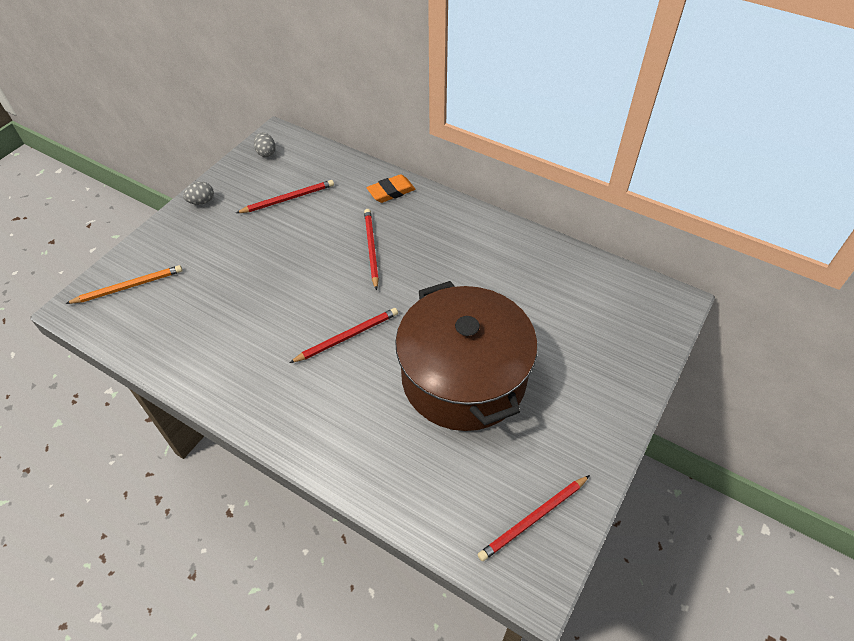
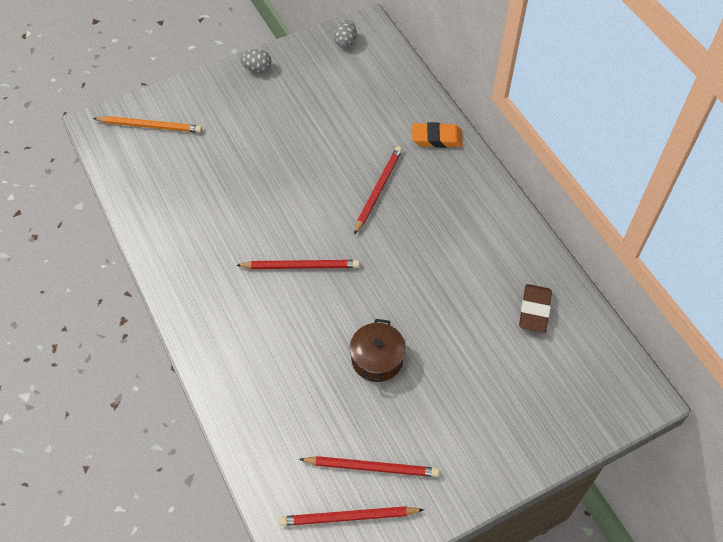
camera: 30 degrees right, 5 degrees up
red pencil [236,180,334,213] -> red pencil moved to [299,456,439,477]
brown pot [395,281,538,431] -> brown pot [350,319,406,382], size x0.40
none -> brown eraser [519,284,552,333]

